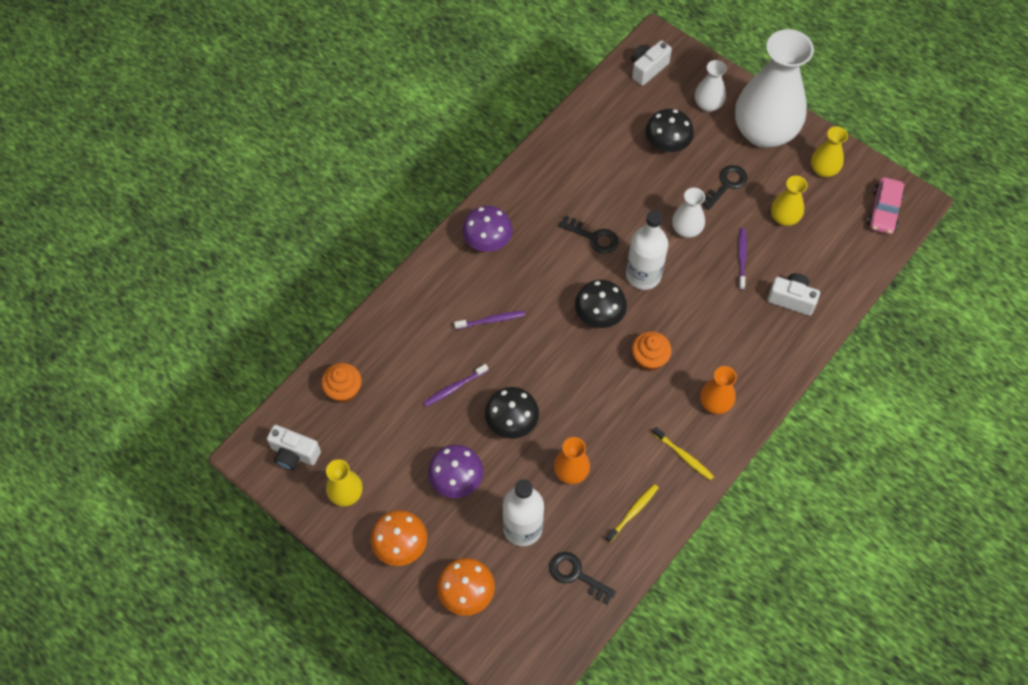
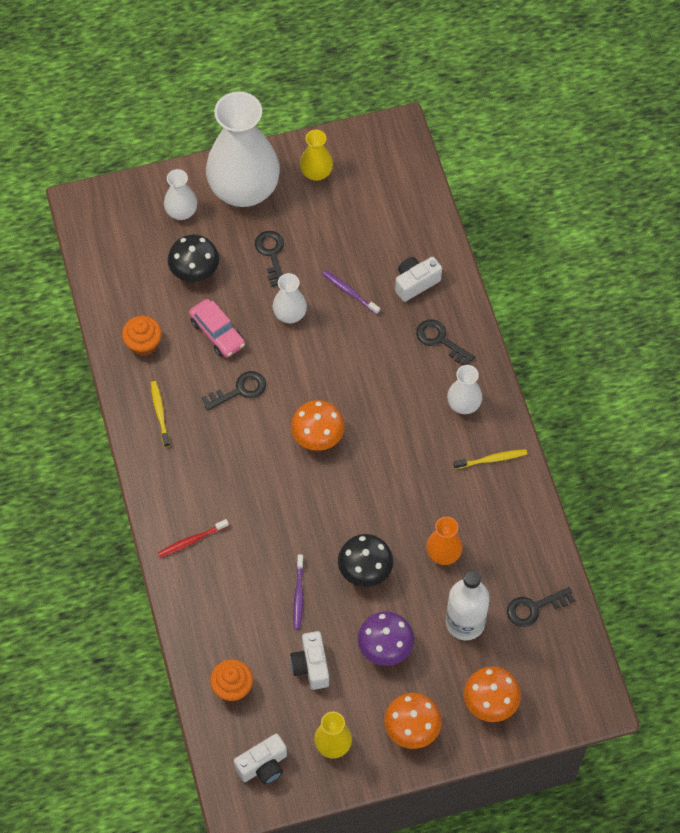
camera: 55 degrees left, 0 degrees up
purple toothbrush [454,311,525,329] -> none
purple mushroom [462,206,513,252] -> none
black mushroom [575,280,627,328] -> orange mushroom [291,400,345,451]
yellow toothbrush [605,484,659,543] -> yellow toothbrush moved to [151,381,170,447]
white bottle [626,210,668,290] -> none
white camera [631,40,672,86] -> white camera moved to [290,631,329,690]
orange cupcake [632,331,672,372] -> orange cupcake moved to [122,316,162,356]
orange vase [700,366,737,414] -> white vase [447,365,482,414]
yellow vase [771,176,807,226] -> none
pink car [867,177,904,234] -> pink car moved to [189,299,245,357]
none -> red toothbrush [158,519,229,558]
none -> black key [416,319,475,365]

